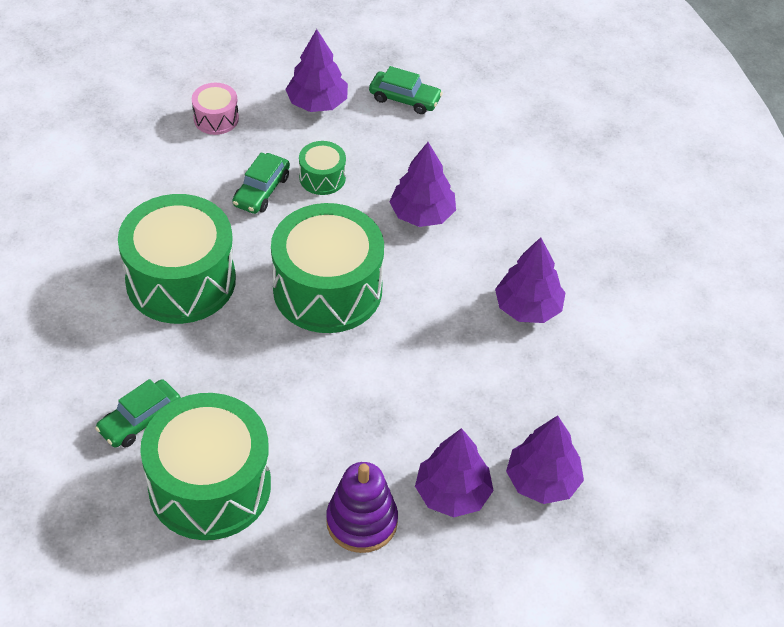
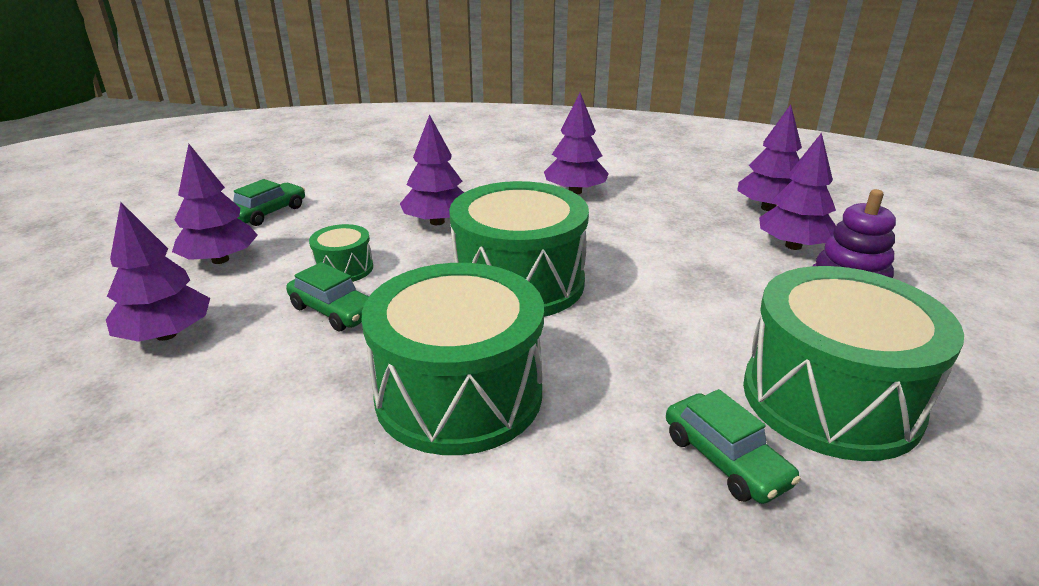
camera: 75 degrees left, 20 degrees down
pink drum [192,83,239,135] -> purple tree [106,202,210,342]

